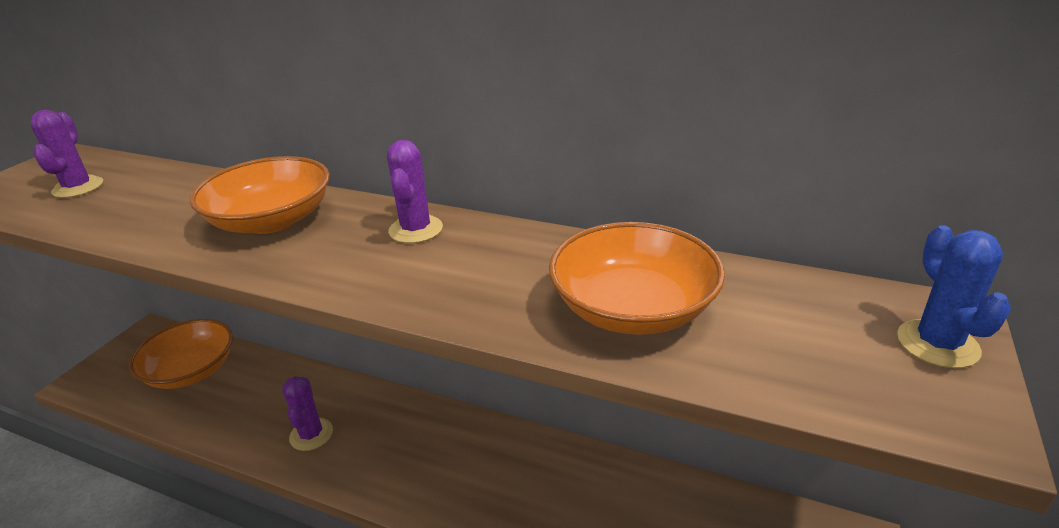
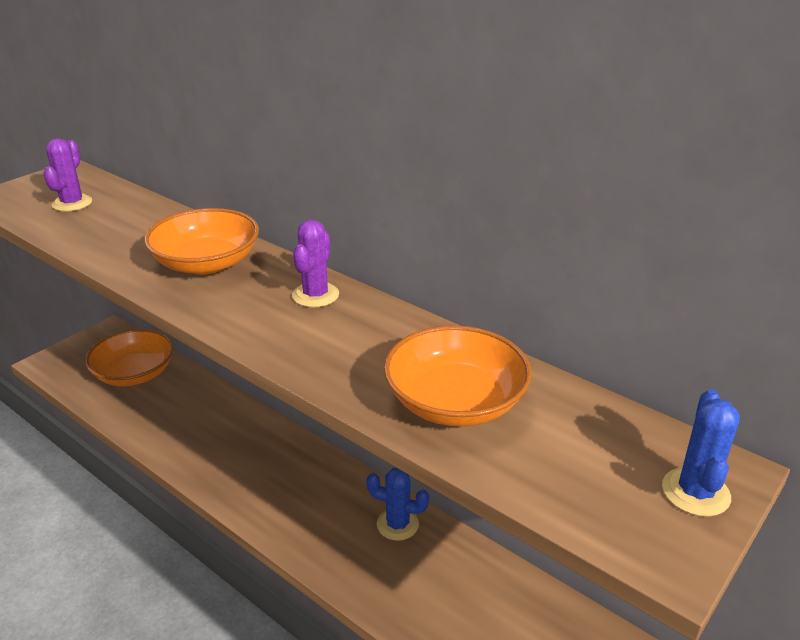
camera: 15 degrees right, 0 degrees up
purple cactus [282,376,333,451] -> none
none -> blue cactus [366,468,429,541]

